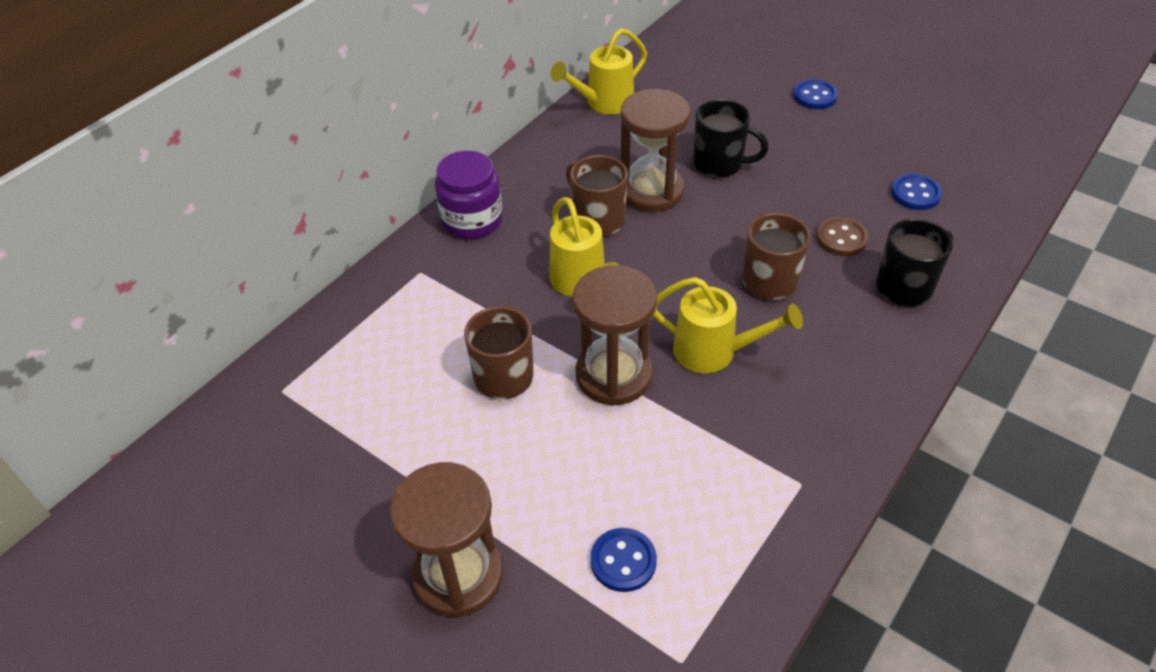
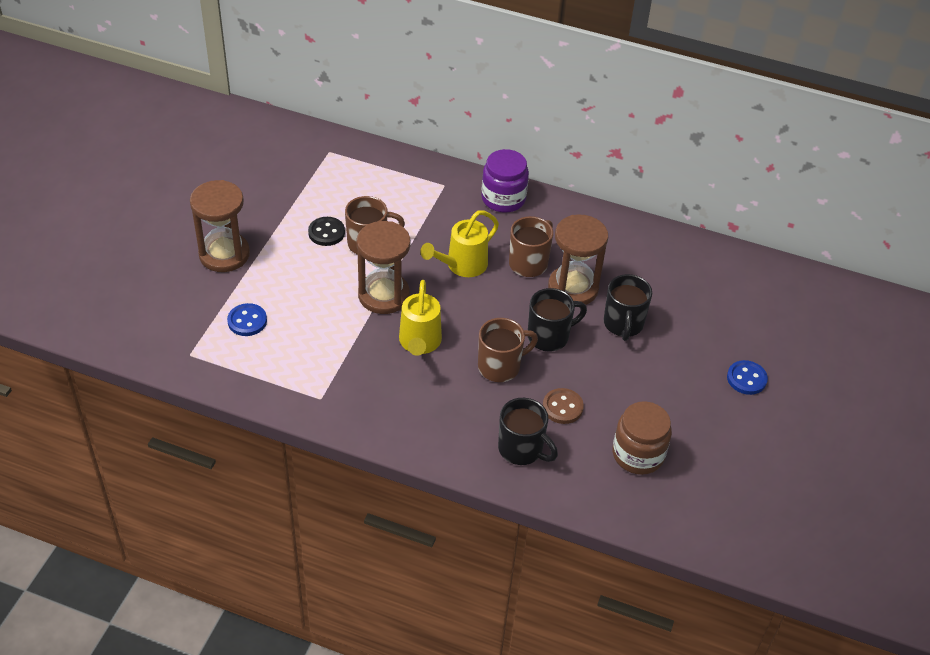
camera: 70 degrees right, 0 degrees up
yellow watering can [551,28,647,114] -> none
blue button [891,174,942,210] -> brown jar [612,402,672,475]
none -> black button [308,217,345,246]
none -> black mug [528,288,587,352]

